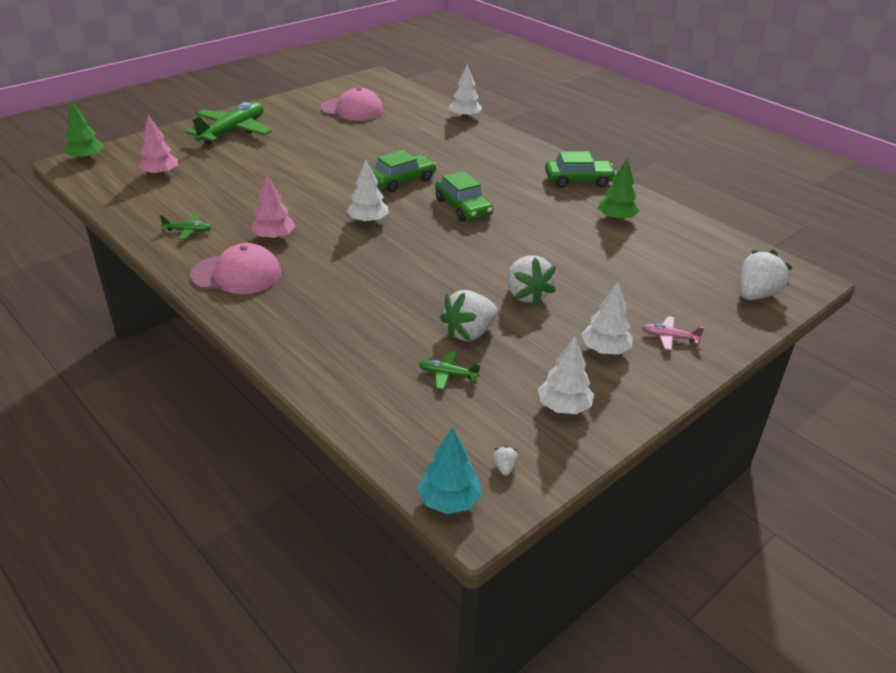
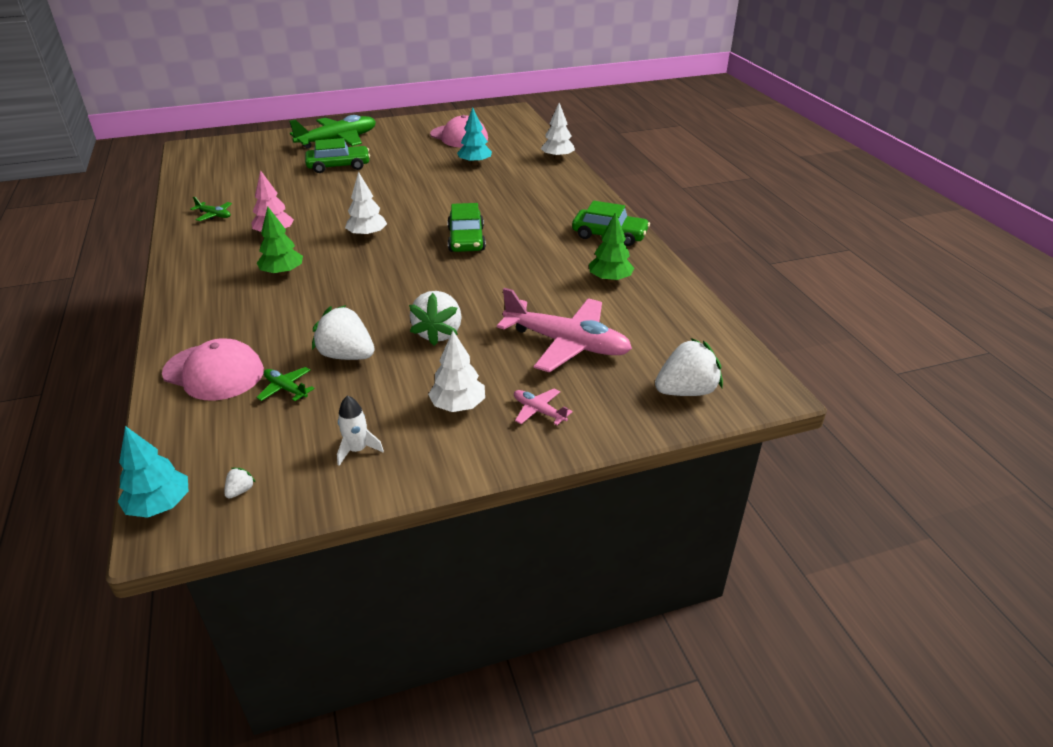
camera: 25 degrees right, 0 degrees up
green tree [64,100,104,161] -> green tree moved to [257,207,303,276]
pink tree [138,115,178,176] -> none
pink cap [190,243,281,294] -> pink cap moved to [162,338,264,401]
green car [371,150,436,192] -> green car moved to [305,138,370,173]
white strawberry [440,290,498,341] -> white strawberry turned 45 degrees clockwise [312,305,375,360]
white tree [538,337,594,414] -> white rocket [337,395,384,466]
none -> turquoise tree [457,107,492,165]
none -> pink plane [497,288,632,372]

